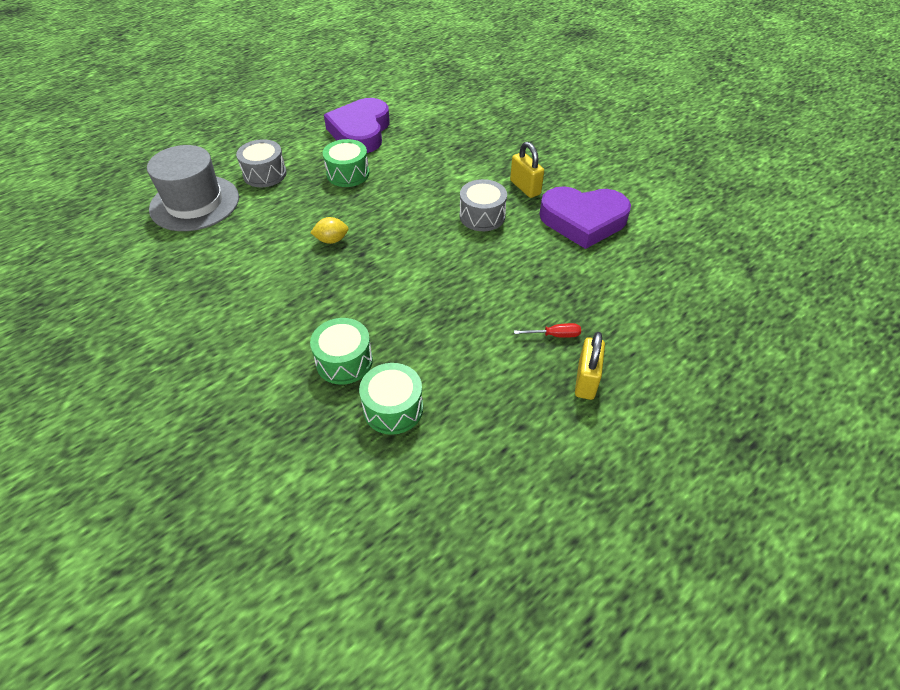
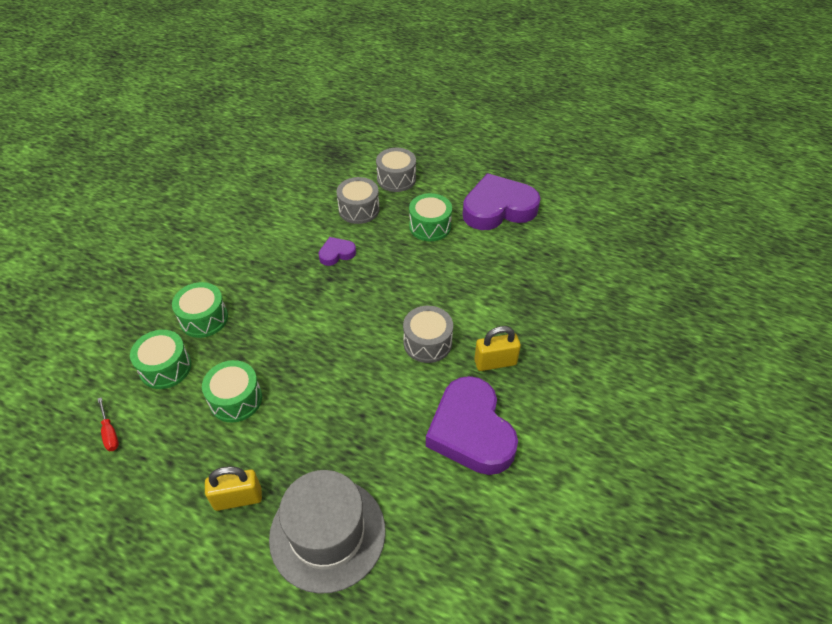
camera: 65 degrees right, 0 degrees up
grey hat [147,145,239,231] -> grey hat moved to [269,470,385,594]
yellow lemon [310,217,349,244] -> purple heart [318,237,356,266]
yellow padlock [510,142,544,198] -> yellow padlock turned 45 degrees clockwise [474,326,521,371]
red screwdriver [514,323,581,338] -> red screwdriver moved to [98,397,119,451]
none -> green drum [202,360,262,423]
none -> grey drum [336,177,380,224]

